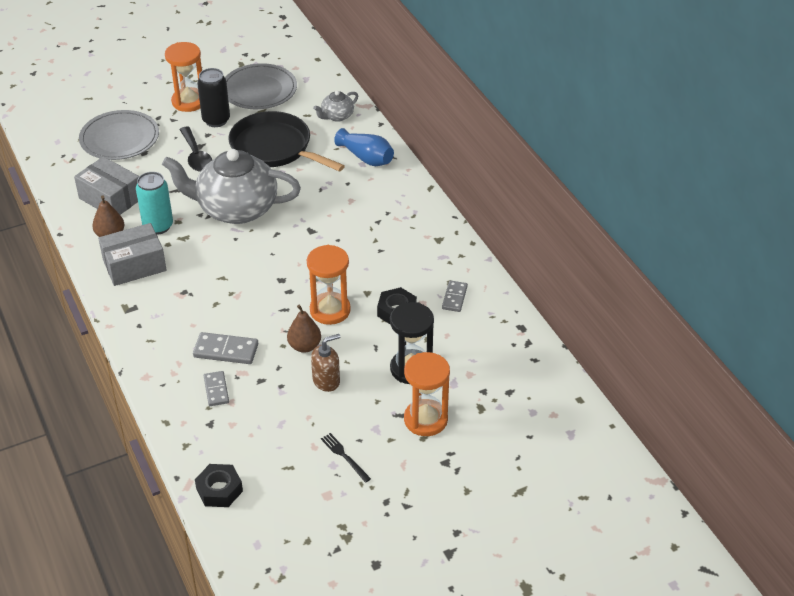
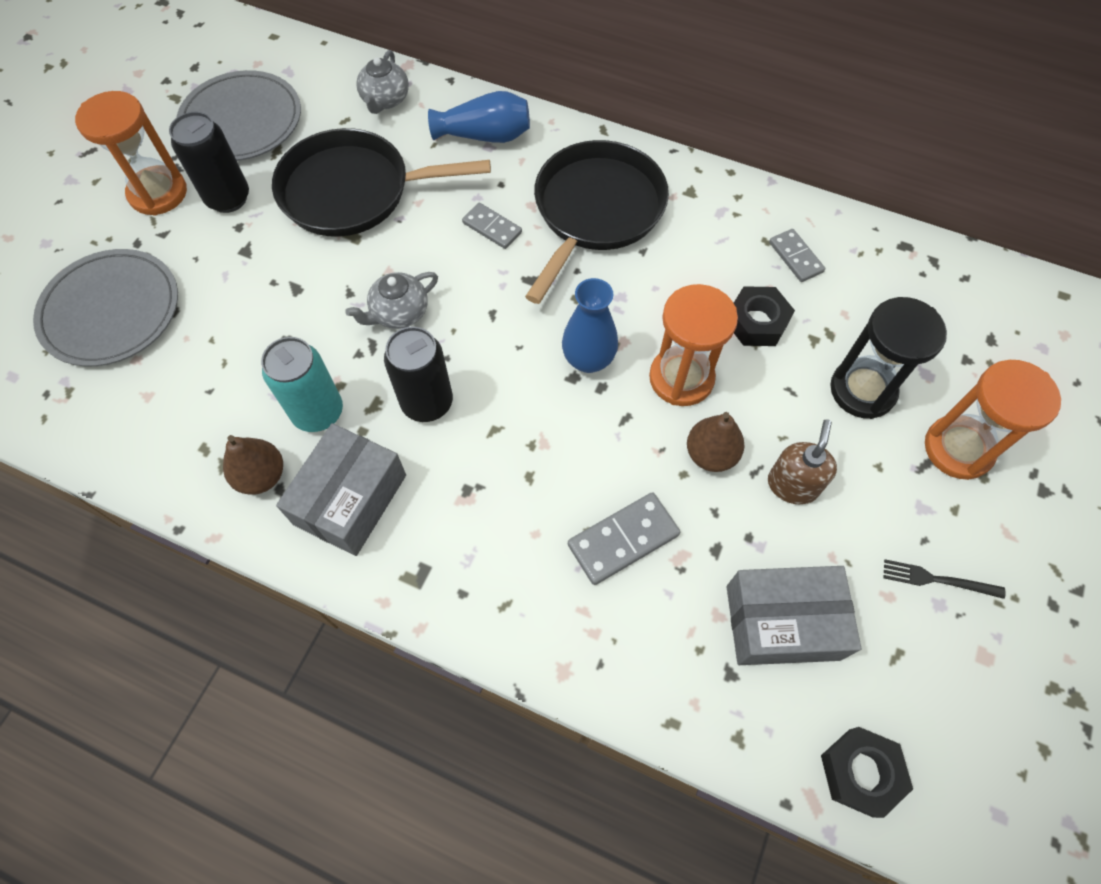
camera: 40 degrees left, 20 degrees up
grey box [74,156,139,215] -> grey box moved to [727,566,861,665]
grey teapot [162,149,301,224] -> grey teapot [345,272,438,329], size x0.44
black spoon [179,127,212,172] -> none
grey domino [204,371,229,406] -> grey domino moved to [462,203,522,249]
none -> black can [384,327,453,422]
none -> black pan [525,140,669,304]
none -> blue vase [562,278,618,373]

